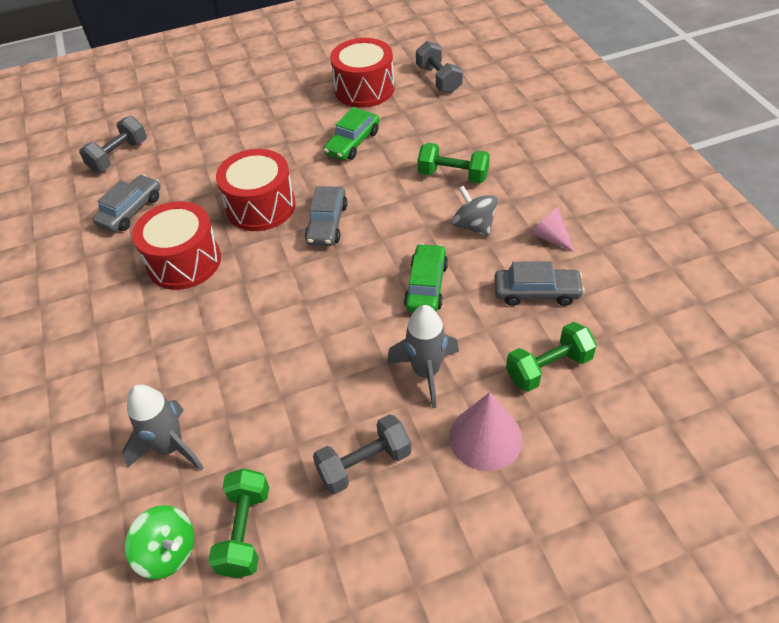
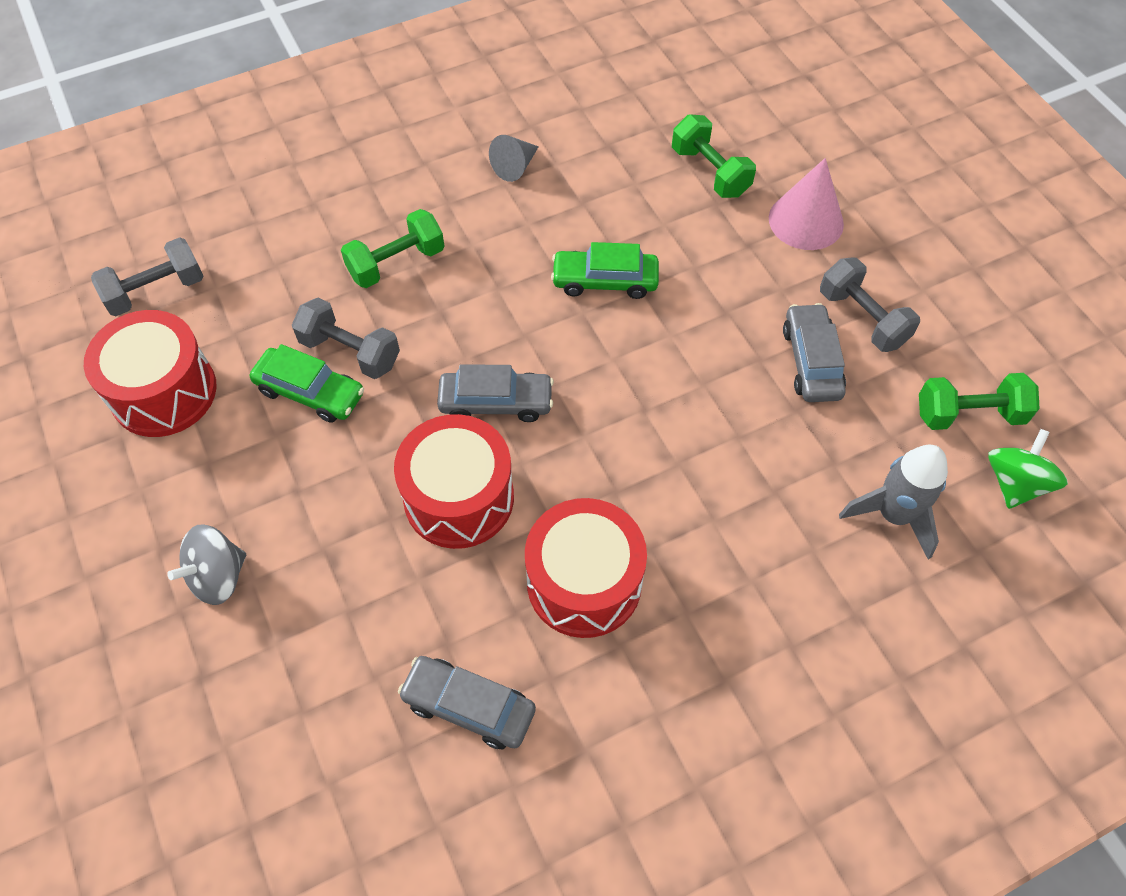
camera: 100 degrees left, 10 degrees up
grey dumbbell [79,116,147,172] -> grey dumbbell moved to [292,298,400,379]
grey rocket [387,305,459,408] -> none
green dumbbell [418,143,490,184] -> green dumbbell turned 45 degrees clockwise [341,209,444,288]
grey spinning top [452,186,498,237] -> grey spinning top moved to [167,524,246,605]
grey car [494,261,585,306] -> grey car moved to [783,303,846,402]
pink cone [530,207,575,252] -> grey cone [489,135,539,182]

